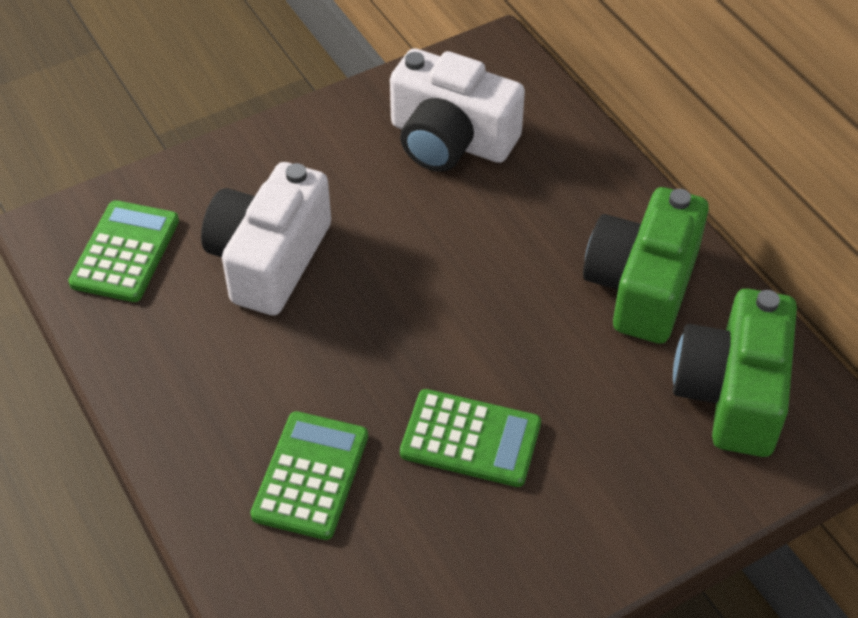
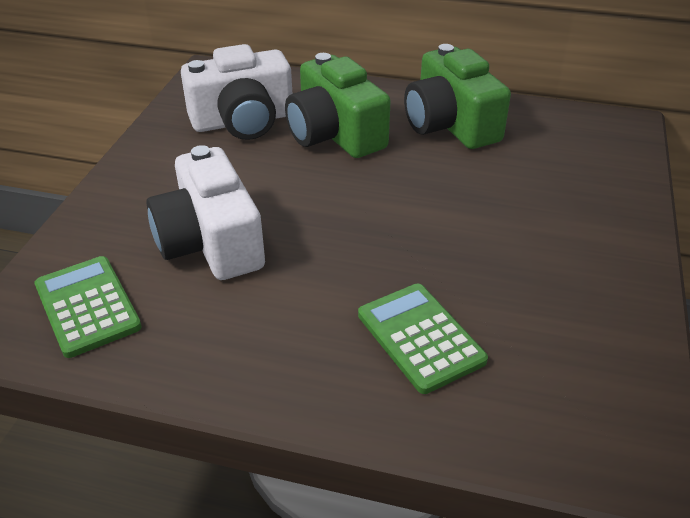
camera: 45 degrees left, 10 degrees down
green calculator [400,389,541,487] -> none
green camera [673,289,797,457] -> green camera moved to [285,53,391,158]

